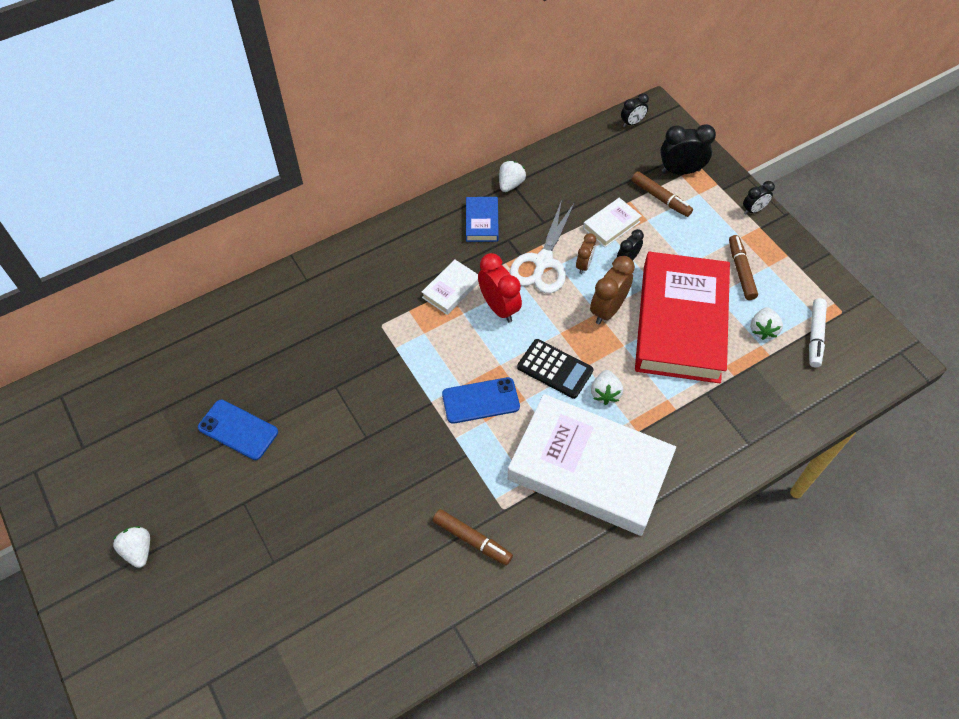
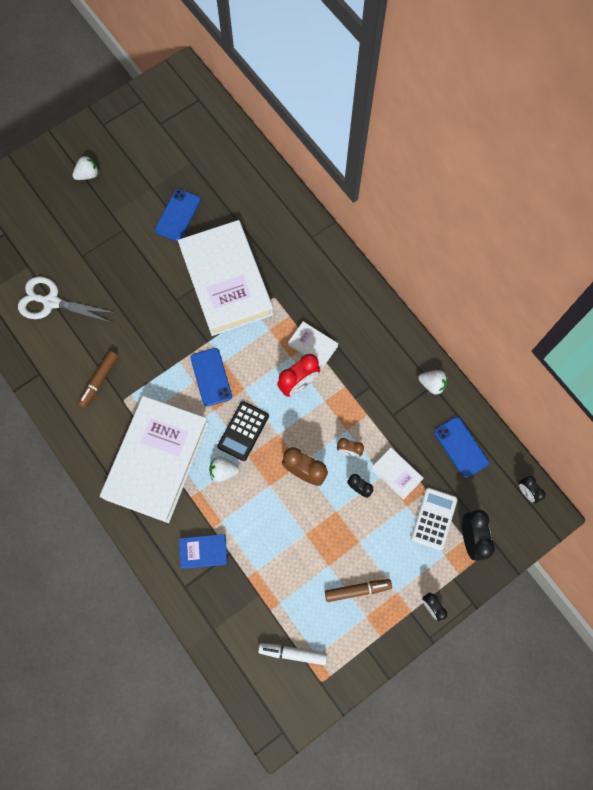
camera: 85 degrees right, 15 degrees up
blue book [466,197,499,242] -> blue book moved to [179,534,228,569]
white scissors [510,200,575,293] -> white scissors moved to [18,276,116,323]
brown marker [631,171,693,217] -> white calculator [411,488,457,550]
red book [635,252,730,383] -> none
white strawberry [751,307,783,340] -> none
none -> white book [178,220,274,336]
none -> blue phone [434,417,489,478]

